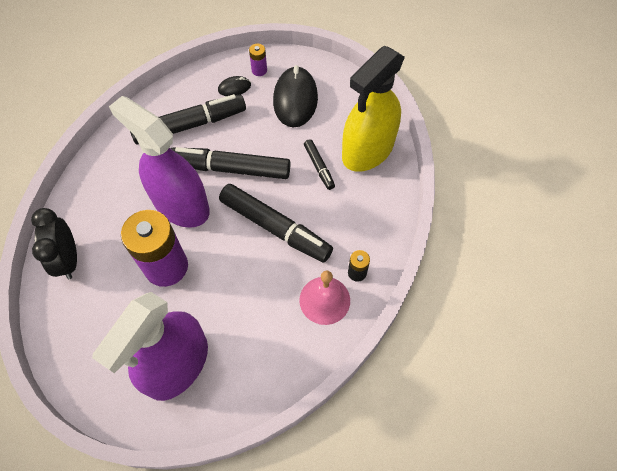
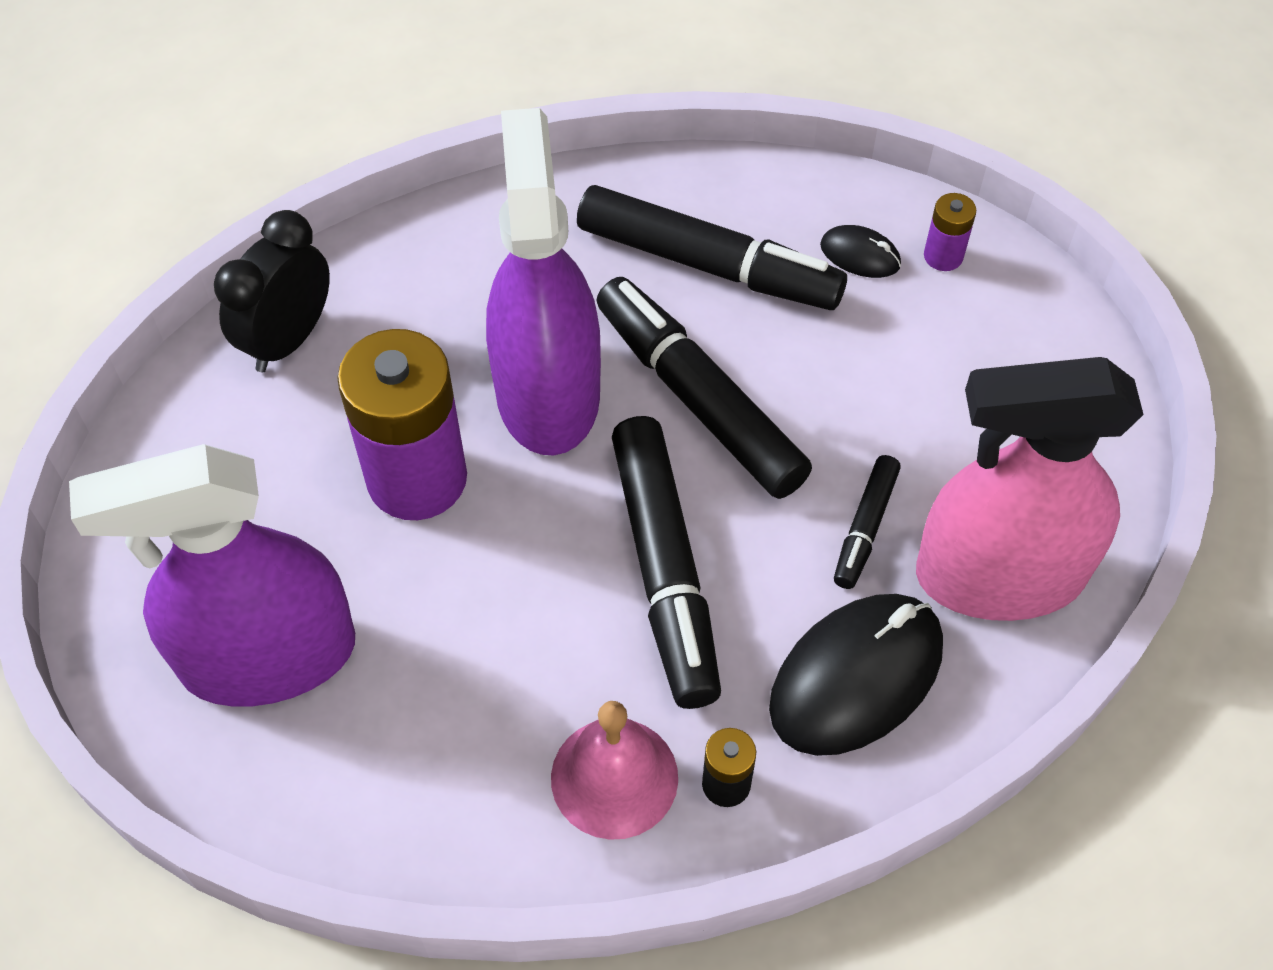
camera: 45 degrees right, 5 degrees down
black mouse [273,65,318,127] -> black mouse moved to [769,594,943,756]
yellow spray bottle [342,46,405,172] -> pink spray bottle [916,357,1144,621]

